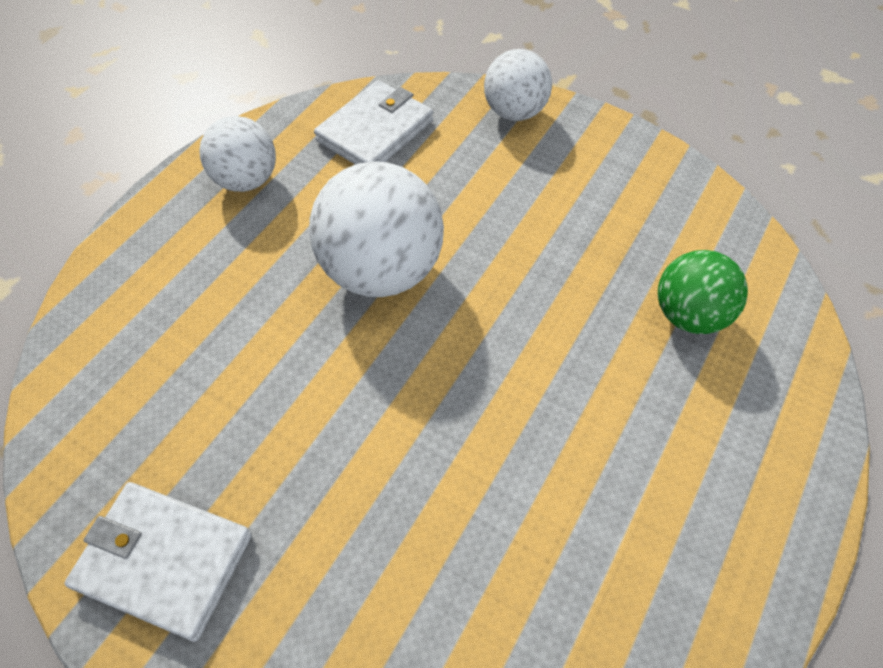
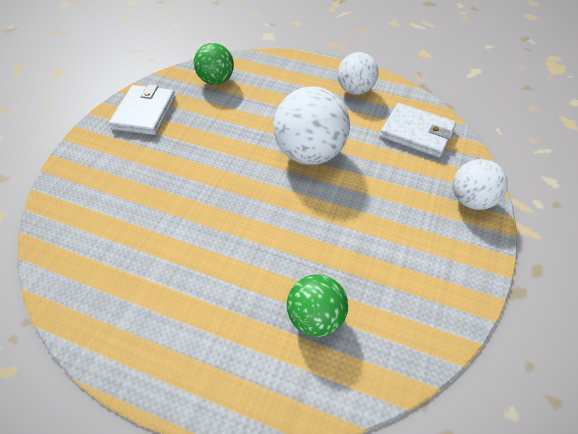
camera: 80 degrees right, 5 degrees down
none -> green ball [194,43,234,85]

